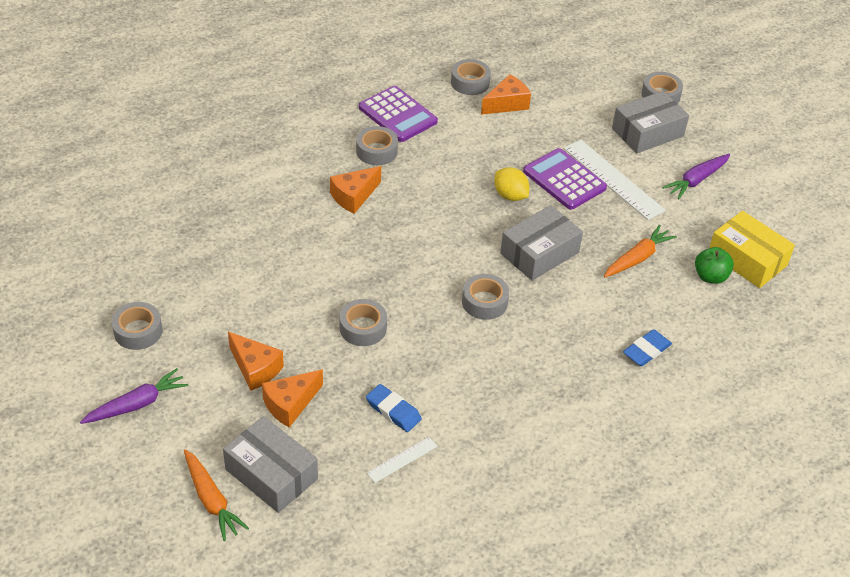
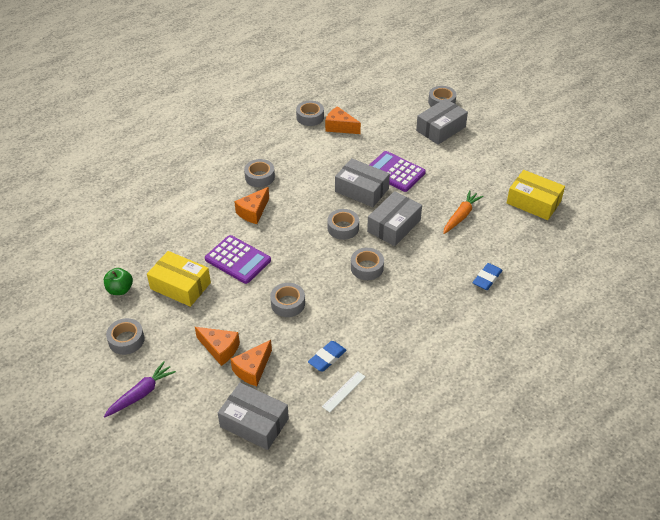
camera: 10 degrees left, 0 degrees up
orange carrot [184,449,249,541] -> none
purple calculator [359,86,438,142] -> purple calculator moved to [205,235,271,284]
blue eraser [366,384,422,432] -> blue eraser turned 75 degrees counterclockwise [308,341,347,371]
orange cheese [481,74,531,115] -> orange cheese turned 105 degrees counterclockwise [325,106,361,134]
yellow lemon [494,167,529,201] -> grey box [335,158,390,207]
white ruler [564,140,666,220] -> none
purple carrot [663,154,730,199] -> none
green apple [695,247,734,284] -> green apple moved to [104,268,133,295]
none -> yellow box [147,251,211,307]
none -> grey tape [327,209,359,240]

